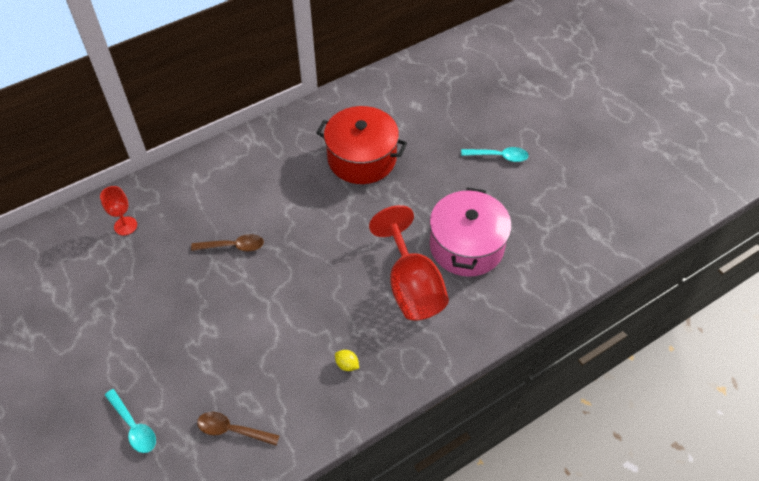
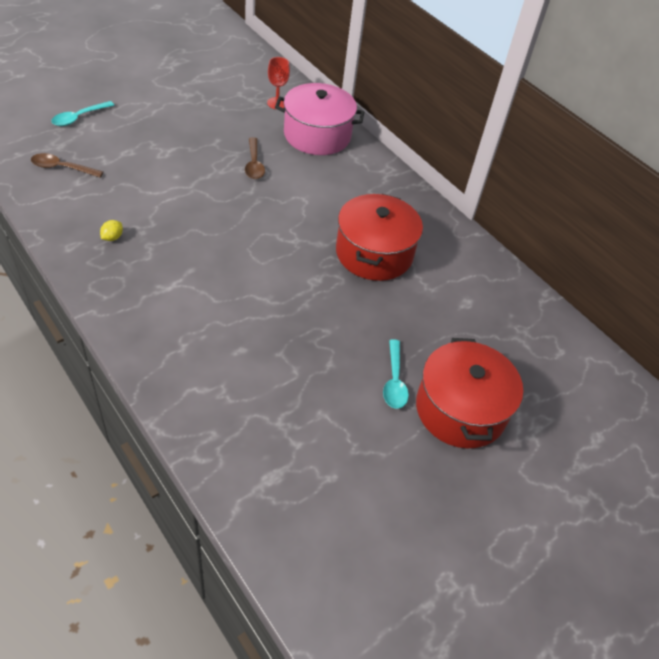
camera: 80 degrees right, 5 degrees down
brown spoon [197,412,280,446] -> brown spoon turned 90 degrees counterclockwise [31,153,103,177]
red goblet [369,205,449,320] -> none
pink pot [430,187,512,277] -> pink pot moved to [275,83,364,155]
none -> red pot [416,338,523,448]

